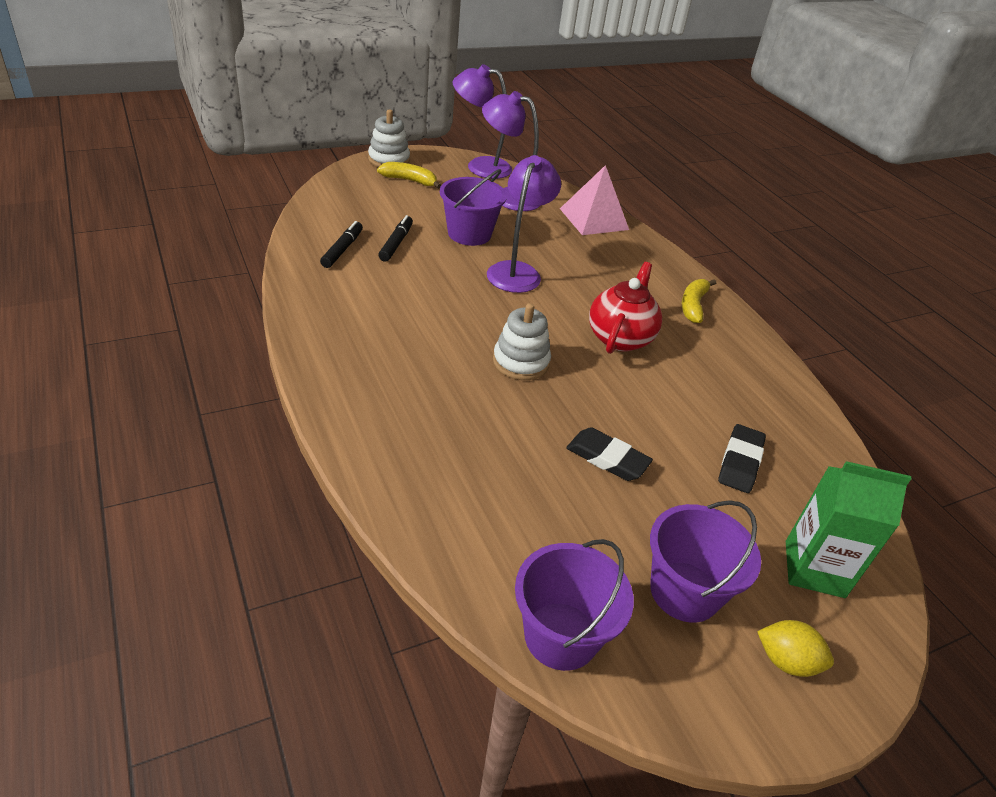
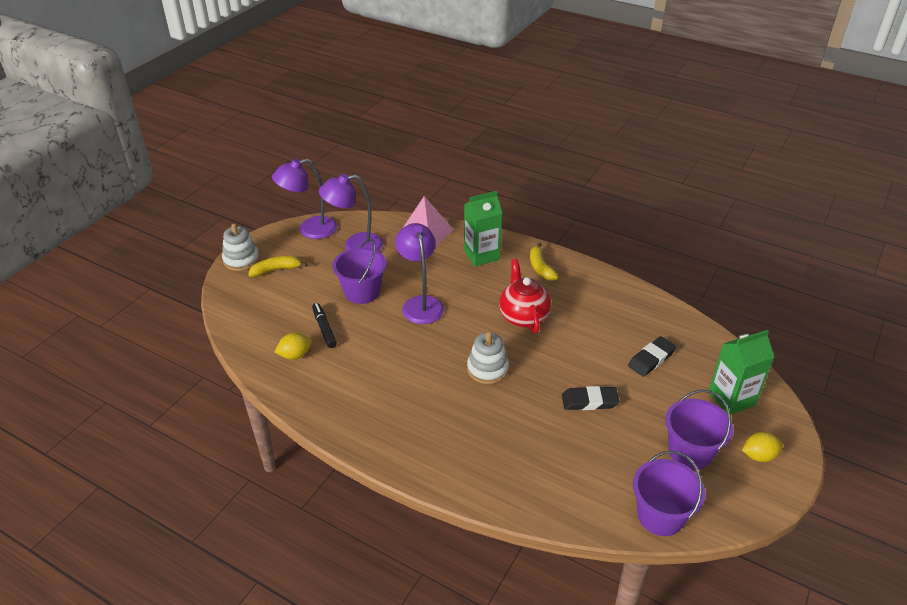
camera: 30 degrees left, 0 degrees up
black marker [320,221,363,268] -> yellow lemon [275,333,312,360]
black eraser [718,424,766,493] -> black eraser turned 60 degrees clockwise [628,336,676,377]
none -> green carton [464,191,503,266]

